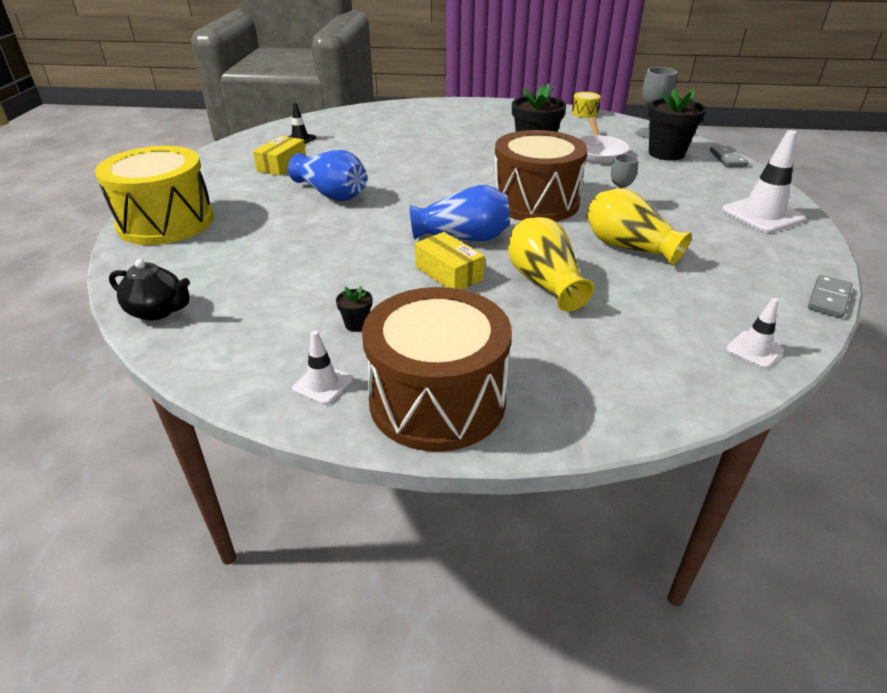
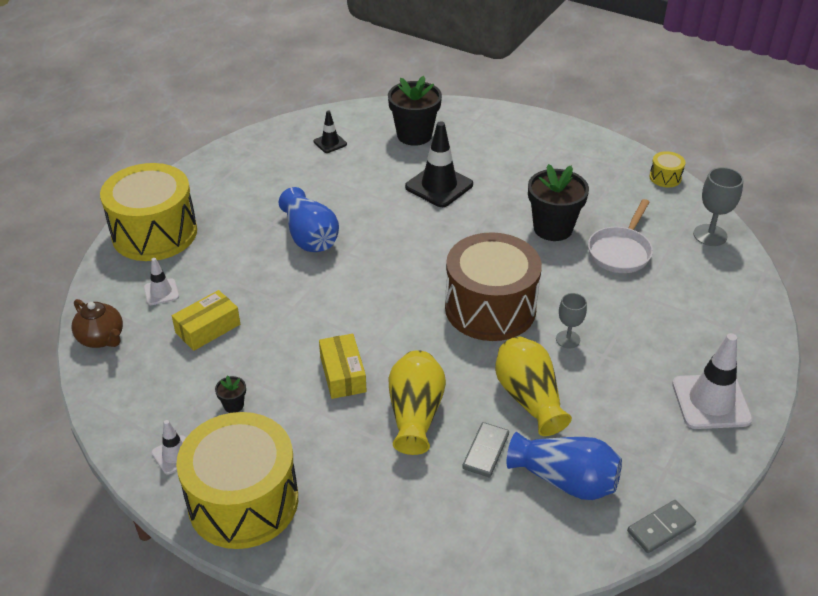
camera: 25 degrees right, 5 degrees up
black teapot [109,259,190,321] -> brown teapot [72,299,123,348]
yellow box [253,136,306,176] -> yellow box moved to [172,290,240,351]
brown drum [362,287,512,452] -> yellow drum [176,412,298,549]
blue vase [410,185,510,241] -> blue vase moved to [507,432,622,500]
black flower pot [648,88,706,161] -> black flower pot moved to [388,76,442,146]
grey domino [710,146,748,167] -> grey domino moved to [462,422,509,477]
white traffic cone [726,298,784,369] -> white traffic cone moved to [144,258,179,305]
none -> black traffic cone [405,121,473,207]

